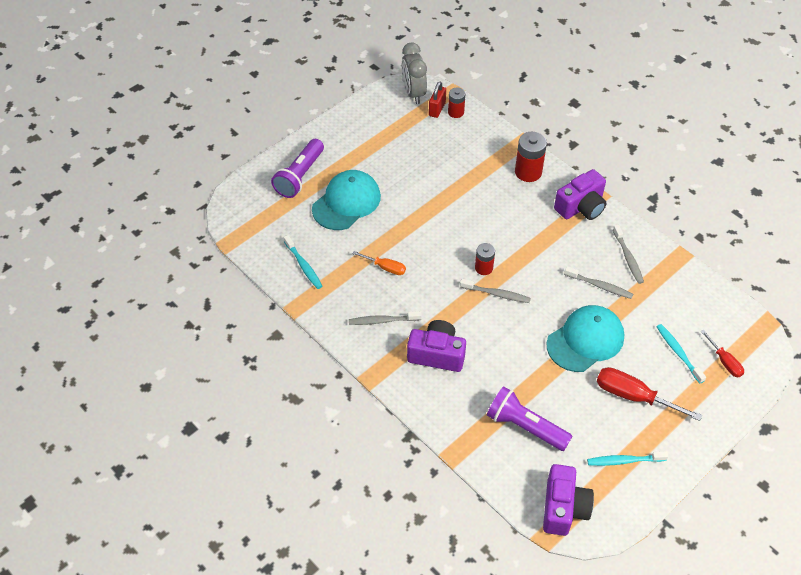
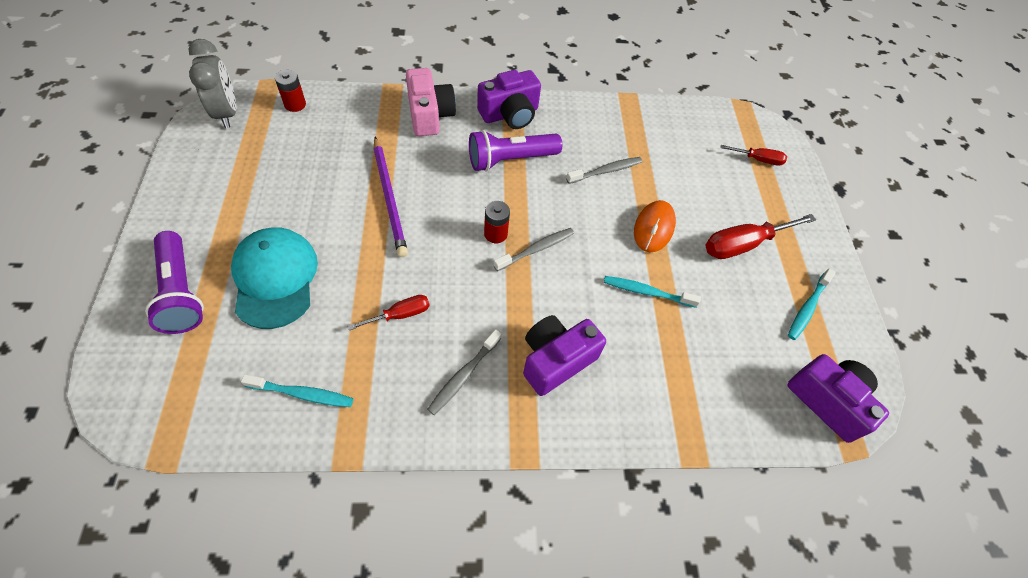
camera: 55 degrees left, 5 degrees up
orange screwdriver [352,251,406,275] -> red screwdriver [348,295,430,331]
grey clock [402,43,427,104] -> grey clock turned 135 degrees counterclockwise [189,39,236,128]
red padlock [429,82,446,118] -> none
purple flashlight [487,386,572,451] -> purple flashlight moved to [469,130,562,171]
red battery [515,132,547,182] -> pink camera [406,68,456,136]
turquoise cap [546,305,624,372] -> orange mouse [634,200,676,252]
purple camera [554,169,607,220] -> purple camera turned 60 degrees clockwise [477,70,541,129]
grey toothbrush [613,225,644,284] -> none
turquoise toothbrush [657,324,706,383] -> turquoise toothbrush moved to [604,276,701,308]
none -> purple pencil [374,137,408,257]

